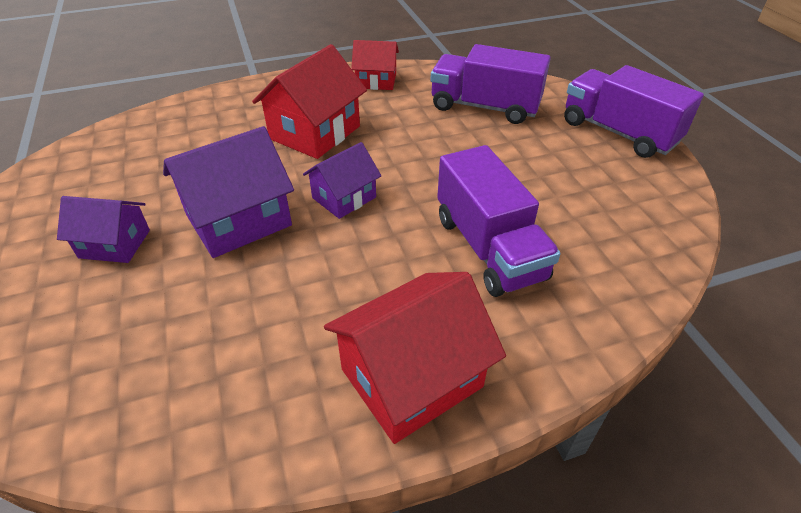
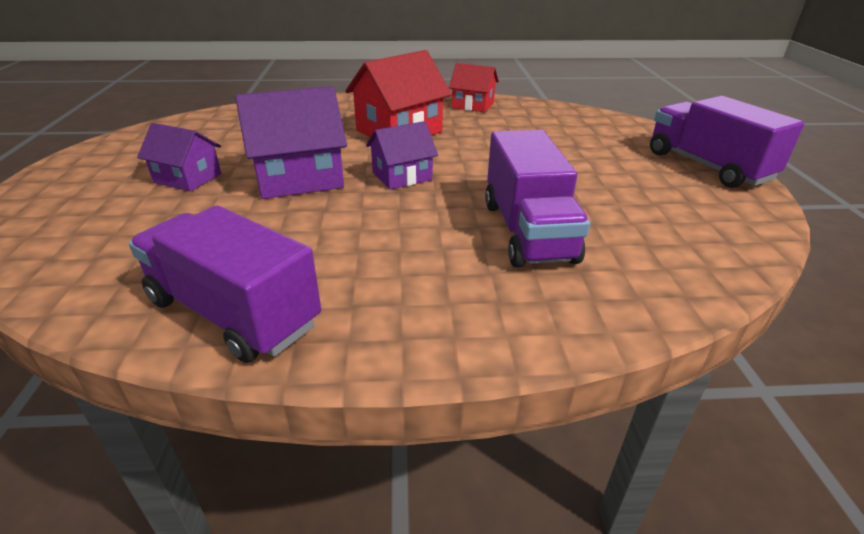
camera: 15 degrees right, 10 degrees down
red house [324,272,506,444] -> none
purple truck [430,44,551,124] -> purple truck moved to [129,205,321,363]

